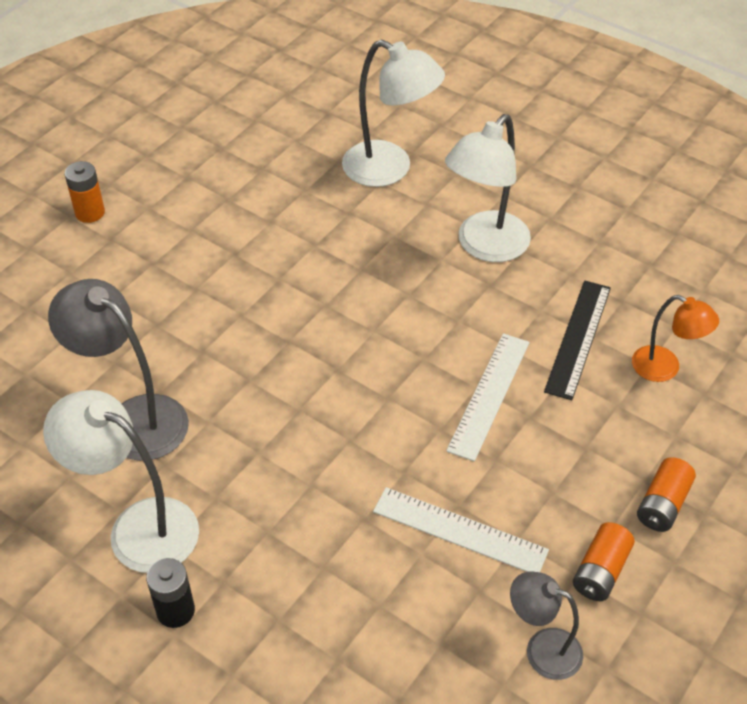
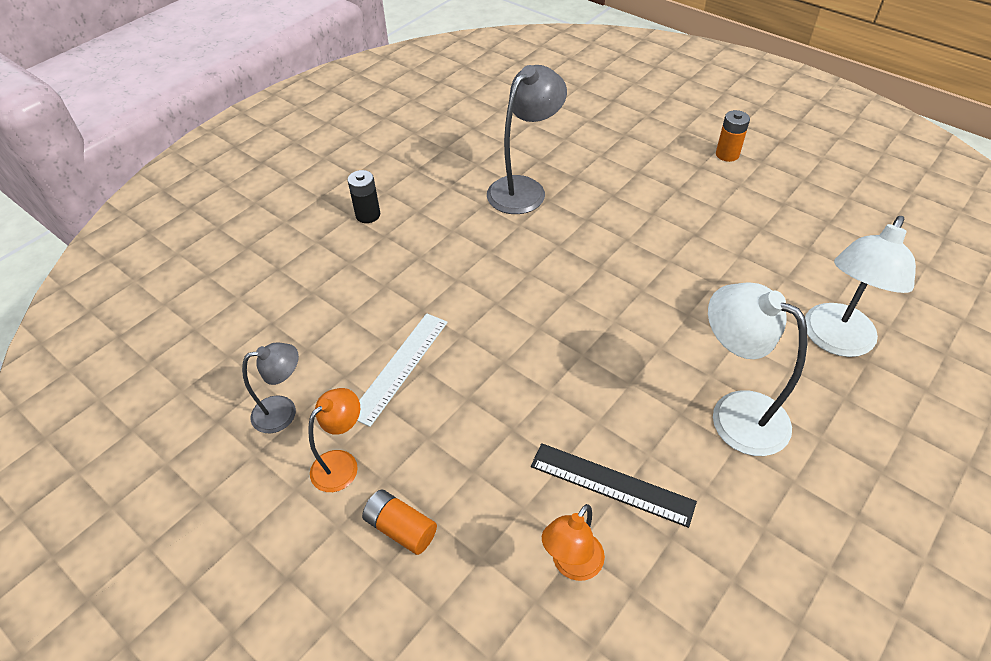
camera: 95 degrees right, 0 degrees up
white lamp [43,390,199,573] -> none
white ruler [446,333,530,461] -> none
grey lamp [510,571,583,680] -> grey lamp turned 45 degrees clockwise [242,343,299,433]
orange battery [573,522,635,601] -> orange lamp [308,388,360,492]

